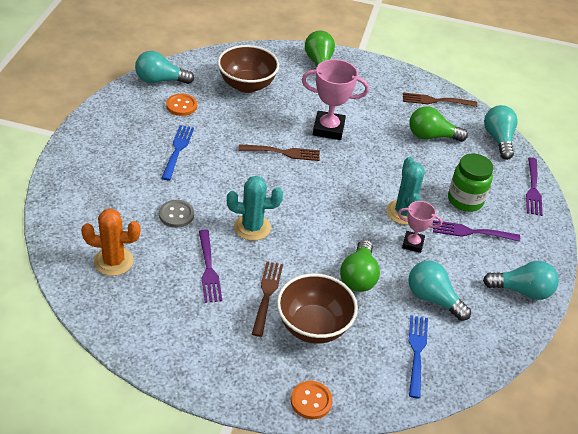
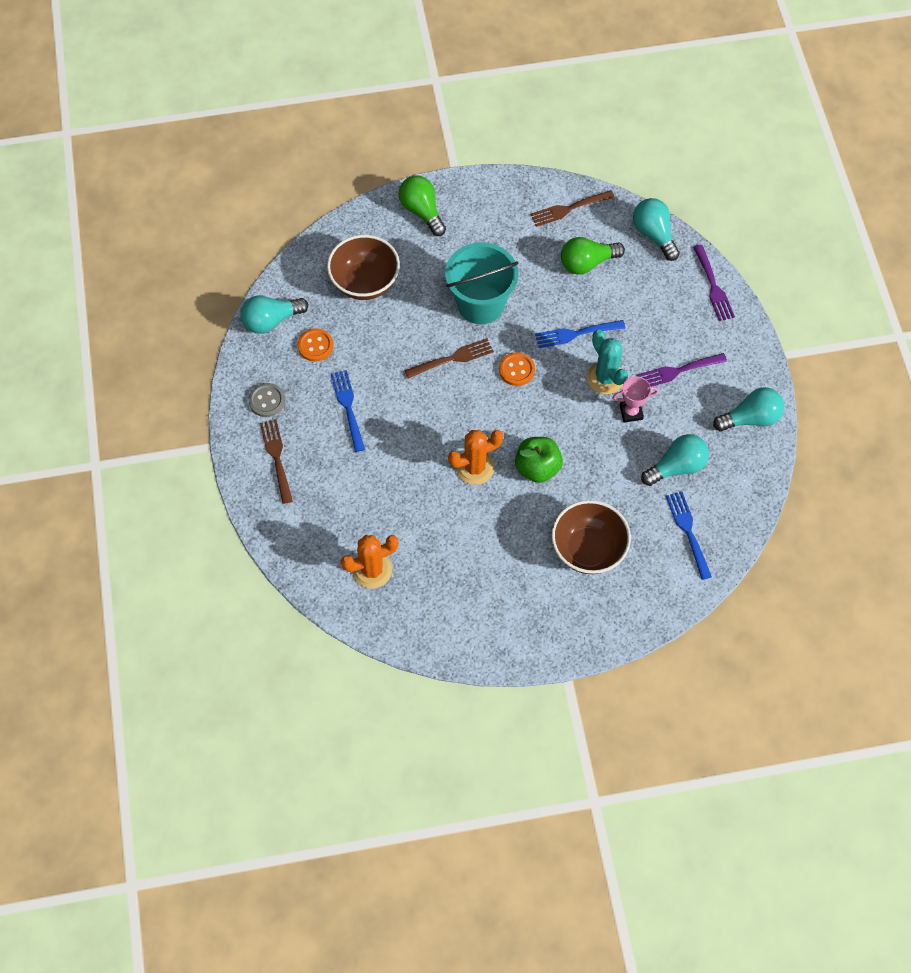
camera: 20 degrees left, 20 degrees up
grey button [159,200,194,228] -> grey button moved to [248,383,285,417]
purple fork [199,230,222,303] -> none
turquoise cactus [227,176,283,241] -> orange cactus [448,430,503,485]
brown fork [252,261,283,337] -> brown fork moved to [260,419,293,504]
orange button [291,381,333,419] -> orange button moved to [499,352,535,386]
pink trophy [302,59,369,140] -> turquoise bucket [445,242,519,324]
green light bulb [340,240,380,292] -> none
turquoise light bulb [408,261,471,321] -> turquoise light bulb turned 135 degrees clockwise [641,434,709,486]
green jar [448,154,493,212] -> none
none -> green apple [515,437,563,483]
none -> blue fork [535,320,625,348]

